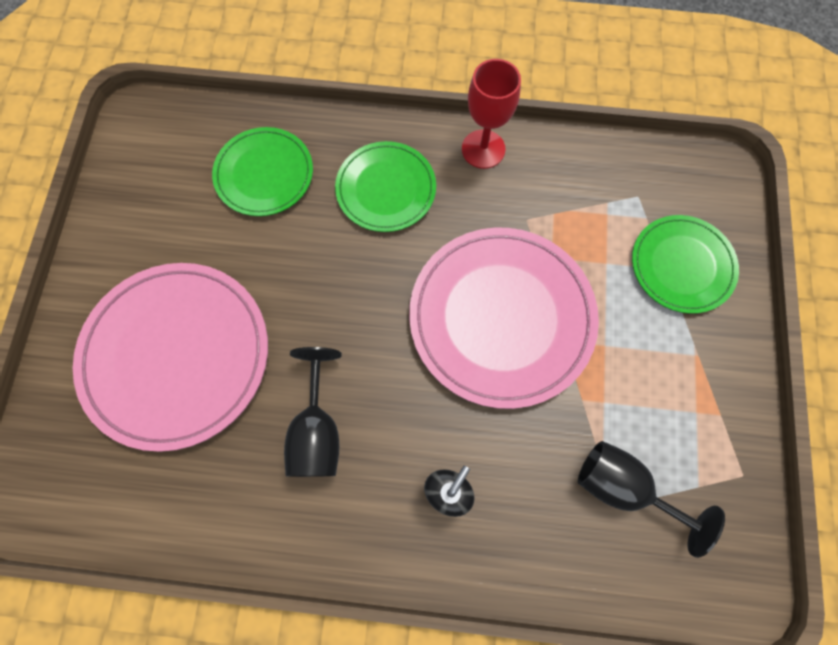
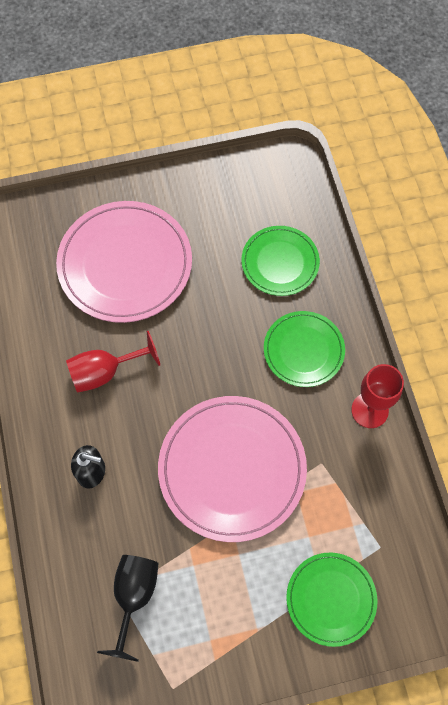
camera: 70 degrees right, 5 degrees down
black goblet [284,347,342,477] -> red goblet [66,331,160,393]

